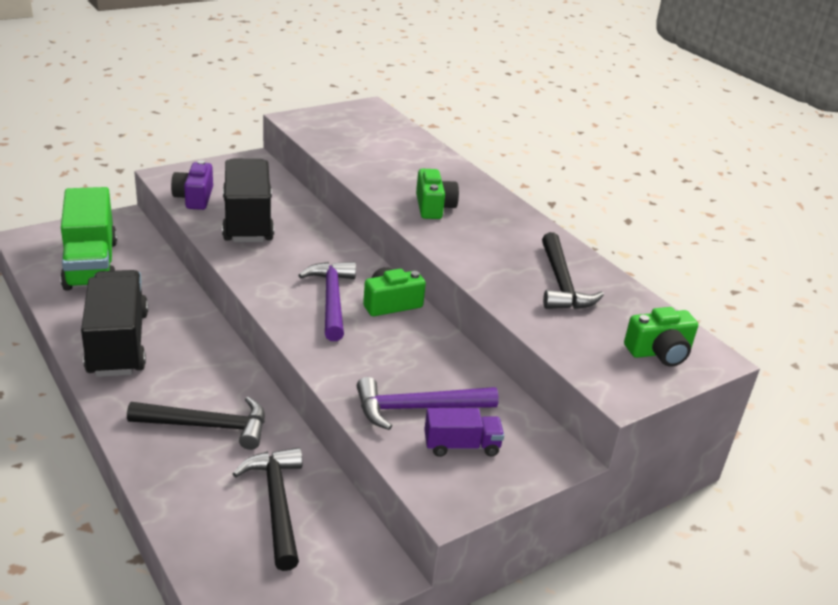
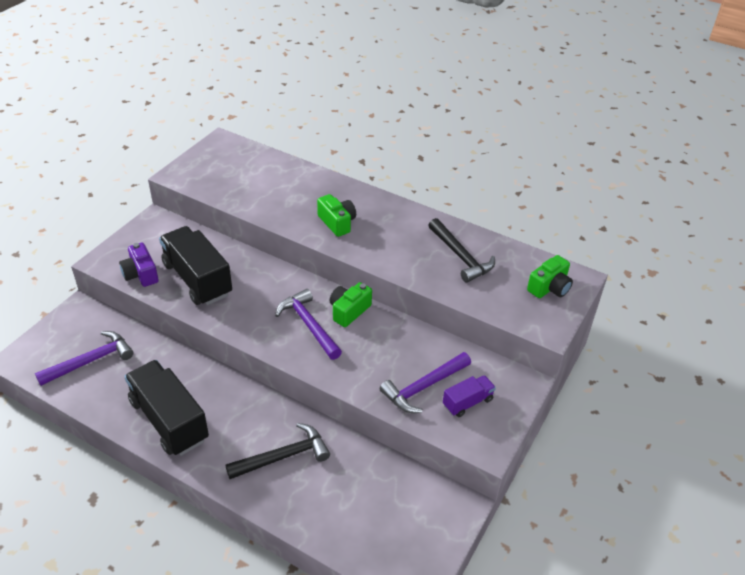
camera: 25 degrees left, 10 degrees up
green truck [60,187,117,291] -> purple hammer [35,331,134,386]
black hammer [233,447,302,571] -> none

